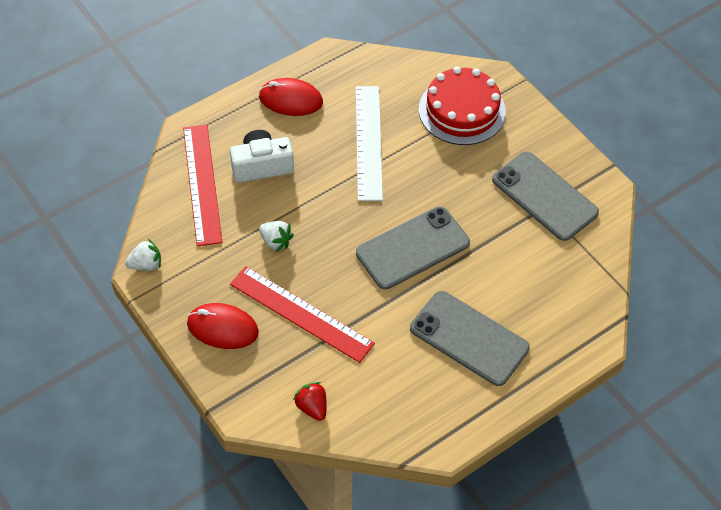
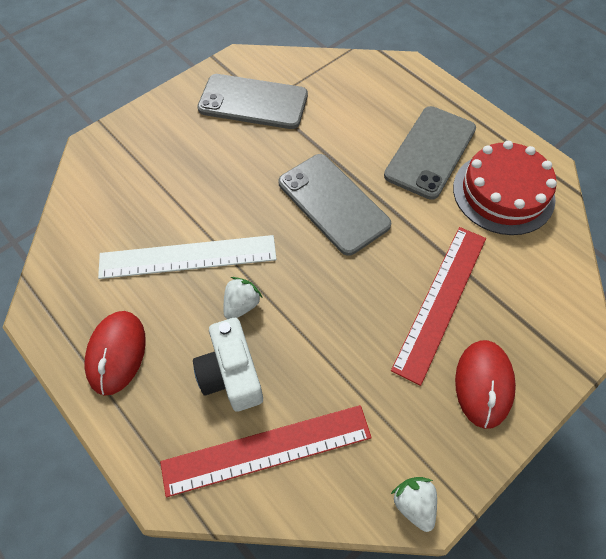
camera: 95 degrees left, 5 degrees up
white strawberry [259,221,294,252] -> white strawberry moved to [224,277,263,319]
red strawberry [293,382,327,421] -> none
red cake [419,66,506,145] -> red cake moved to [453,141,557,235]
grey phone [492,152,599,241] -> grey phone turned 60 degrees clockwise [197,74,308,129]

